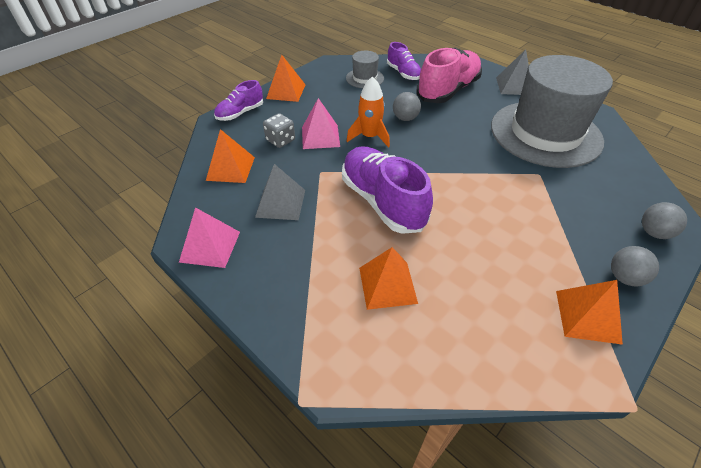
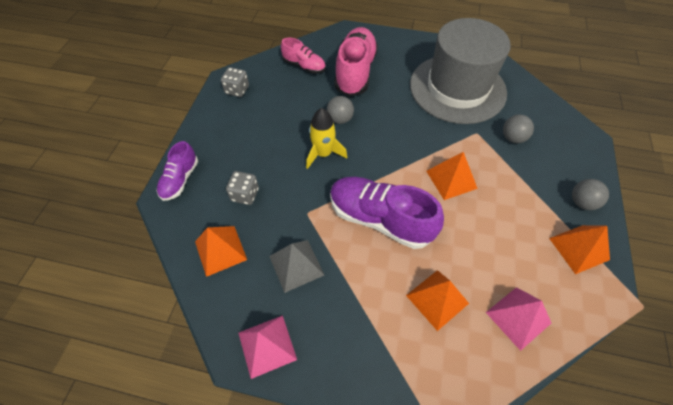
camera: 30 degrees left, 10 degrees up
orange pyramid [266,55,306,102] -> orange pyramid moved to [426,152,478,200]
pink pyramid [302,98,340,149] -> pink pyramid moved to [486,287,551,351]
grey hat [346,51,384,88] -> none
orange rocket [347,76,390,148] -> yellow rocket [306,108,347,169]
purple shoe [387,42,421,80] -> pink shoe [281,38,326,74]
grey pyramid [496,50,529,95] -> none
grey ball [642,202,687,239] -> grey ball moved to [503,115,534,143]
none -> grey dice [221,67,249,97]

